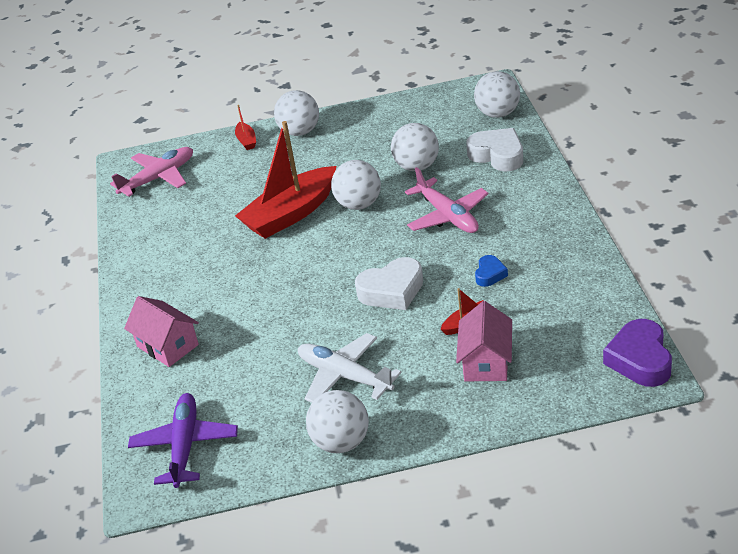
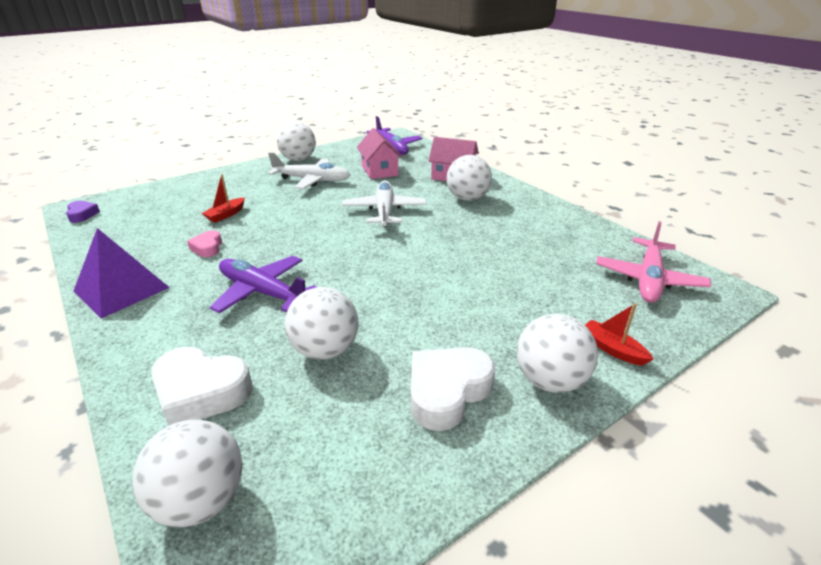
camera: 150 degrees right, 5 degrees down
red boat [235,121,336,239] -> none
white ball [331,160,381,210] -> white ball moved to [447,155,492,201]
white heart [355,257,423,310] -> white heart moved to [411,347,495,431]
pink plane [405,167,489,233] -> purple plane [210,256,317,314]
pink house [456,301,512,381] -> pink house moved to [357,128,403,179]
blue heart [475,255,508,287] -> pink heart [187,230,222,257]
purple heart [603,319,672,387] -> purple heart [66,201,100,223], size x0.54
none -> purple pyramid [74,228,170,319]
none -> white plane [342,180,427,227]

